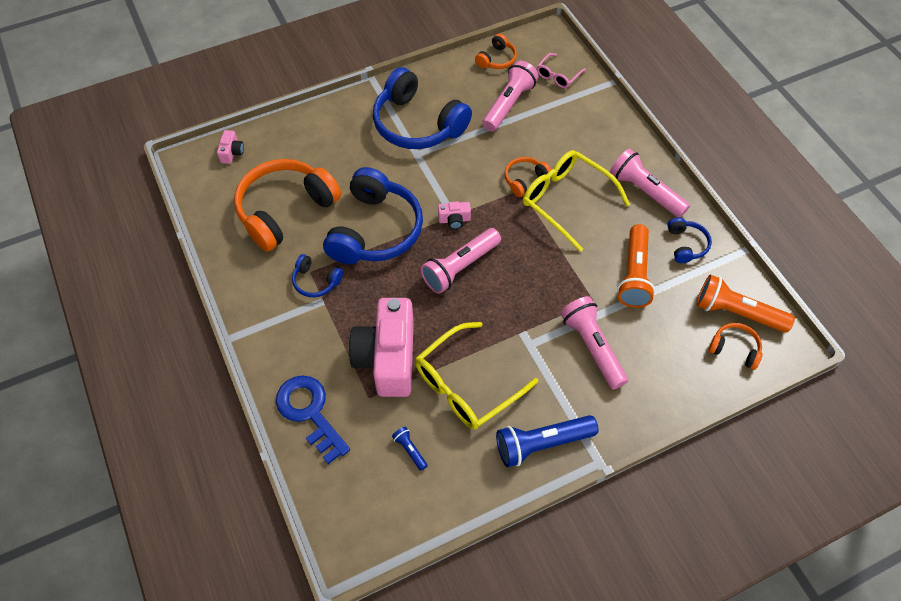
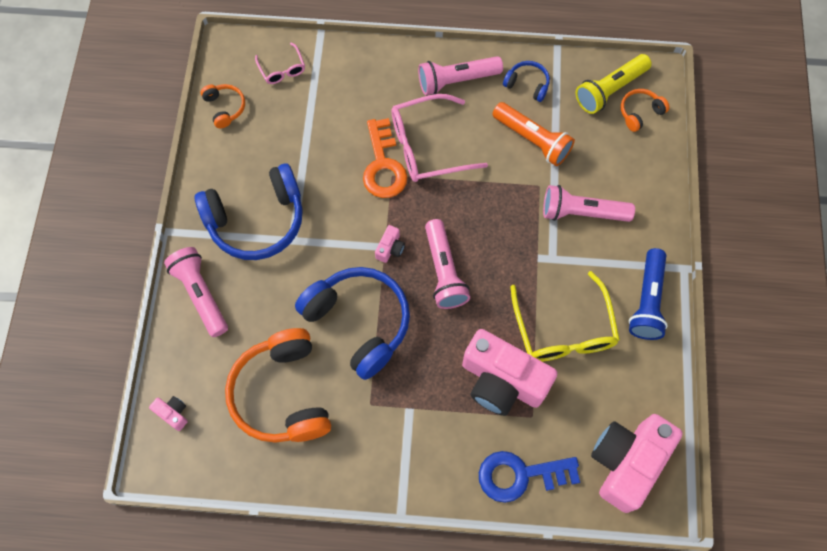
camera: 60 degrees left, 10 degrees up
blue headphones [292,254,343,297] -> none
blue flashlight [392,427,428,471] -> none
pink flashlight [482,60,539,132] -> pink flashlight moved to [164,247,228,337]
orange headphones [504,157,551,197] -> orange key [363,118,407,198]
yellow glasses [523,150,630,252] -> pink glasses [391,94,488,182]
orange flashlight [696,275,795,333] -> yellow flashlight [576,54,652,114]
none -> pink camera [591,414,683,513]

